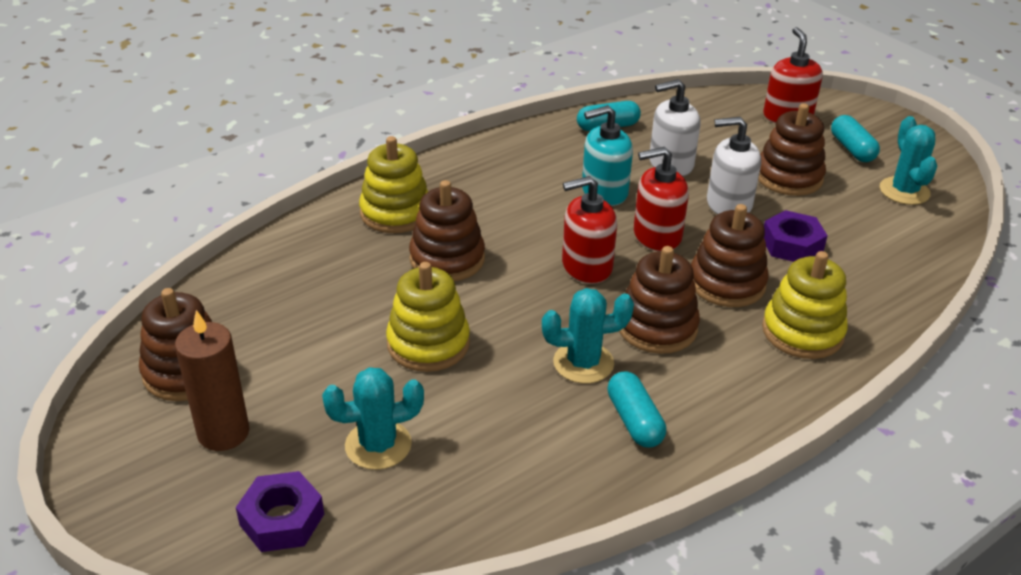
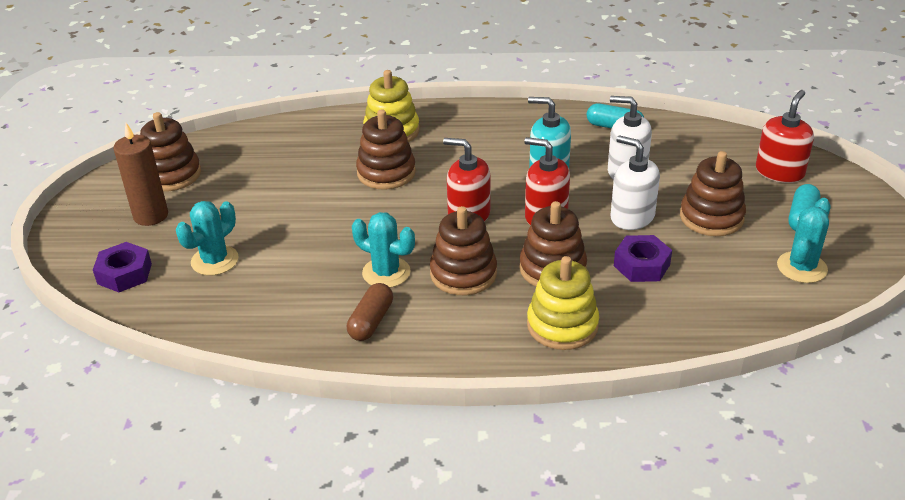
camera: 40 degrees right, 0 degrees up
turquoise cactus [322,367,424,470] -> turquoise cactus turned 75 degrees counterclockwise [176,201,239,276]
yellow stacking toy [386,262,470,372] -> none
turquoise capsule [607,371,666,448] -> brown capsule [347,283,393,341]

